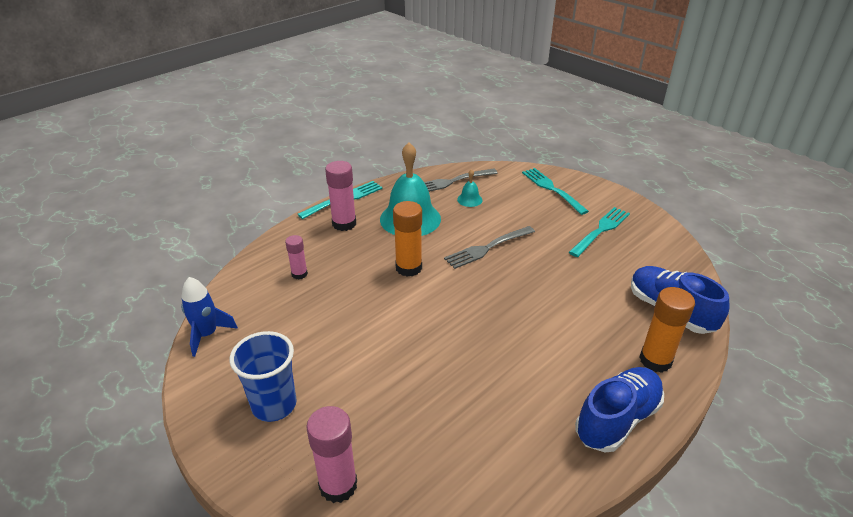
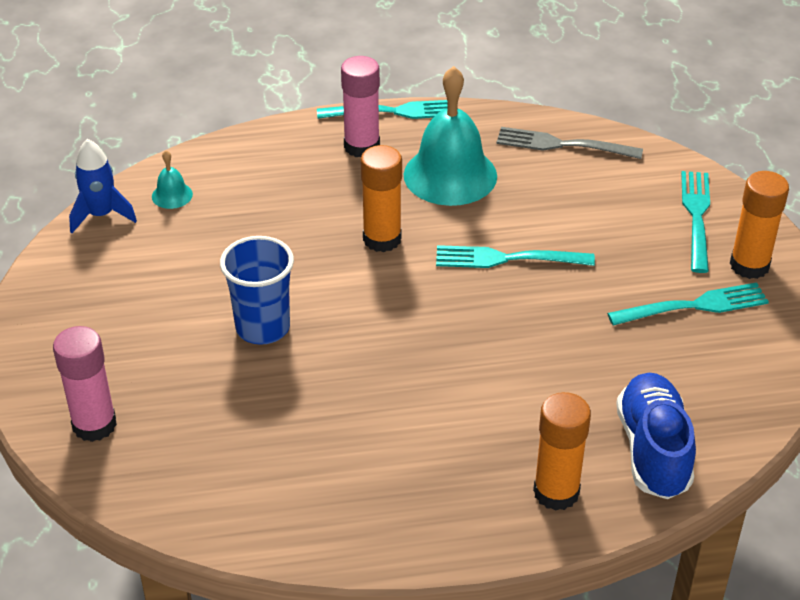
camera: 35 degrees right, 5 degrees up
blue cup [230,331,297,422] -> blue cup moved to [220,236,294,345]
pink glue stick [285,235,308,279] -> none
grey fork [444,226,535,269] -> turquoise fork [436,245,595,268]
turquoise bell [457,169,482,207] -> turquoise bell moved to [152,150,193,209]
blue shoe [575,367,664,452] -> none
none -> orange glue stick [730,171,789,279]

